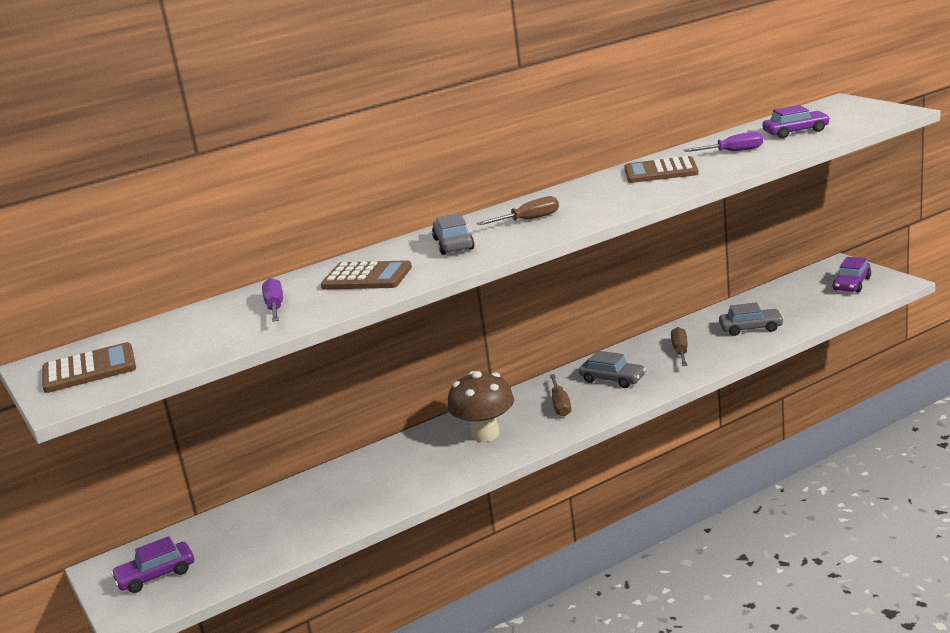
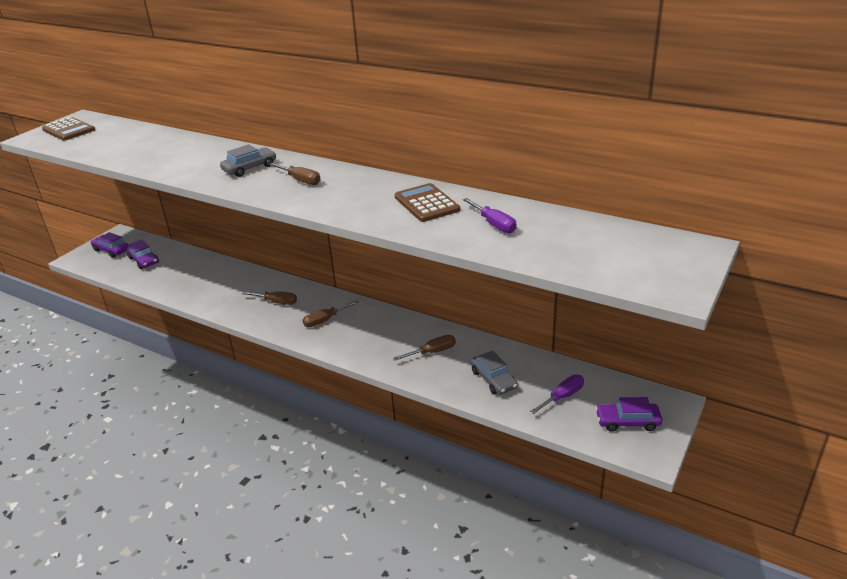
camera: 60 degrees right, 10 degrees up
purple screwdriver [262,278,283,322] -> purple screwdriver moved to [530,375,584,414]
brown calculator [321,260,412,289] -> none
brown mushroom [447,371,514,442] -> brown screwdriver [241,291,297,305]
grey car [579,351,646,388] -> none
purple car [762,105,830,138] -> purple car moved to [127,239,159,269]

